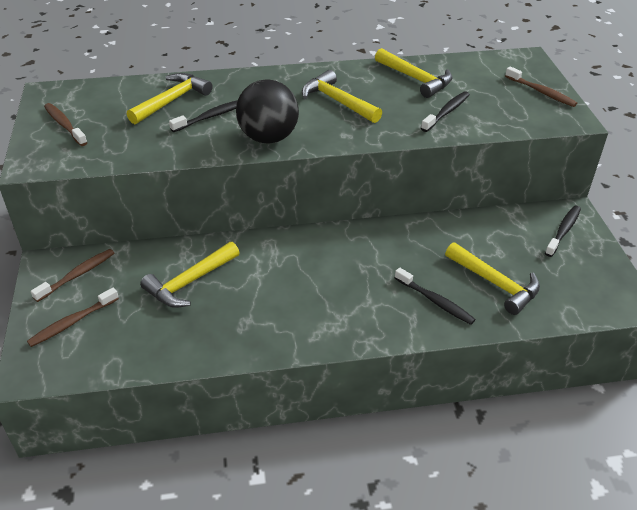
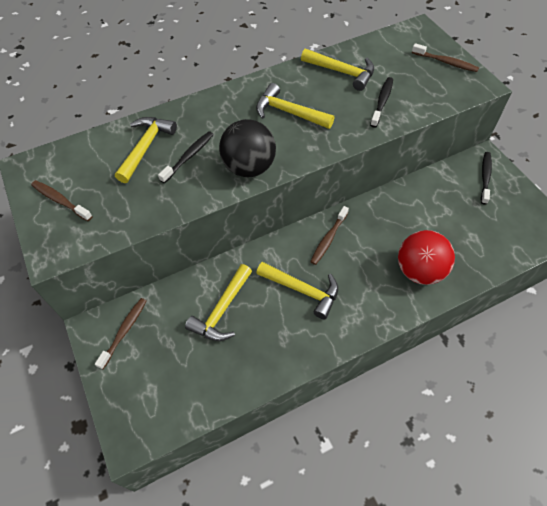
camera: 15 degrees left, 15 degrees up
brown toothbrush [27,288,119,347] -> brown toothbrush moved to [310,206,349,265]
black toothbrush [395,267,476,325] -> red ball [398,230,455,285]
yellow hammer [445,242,540,315] -> yellow hammer moved to [256,262,338,319]

